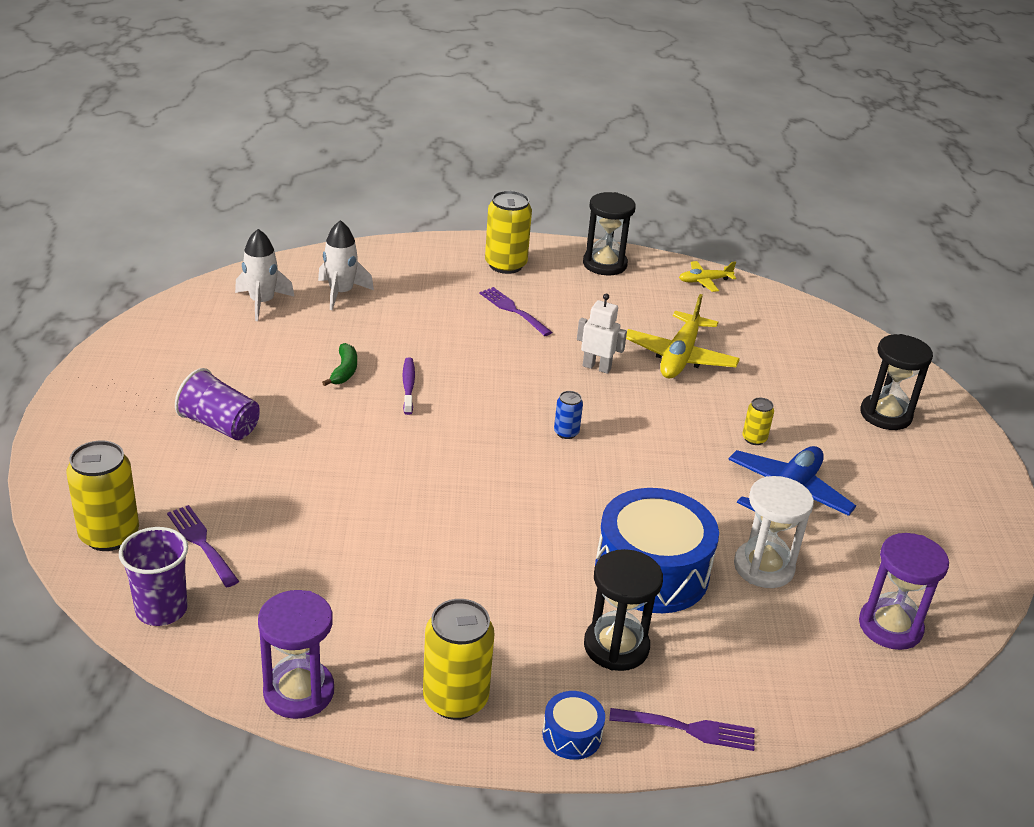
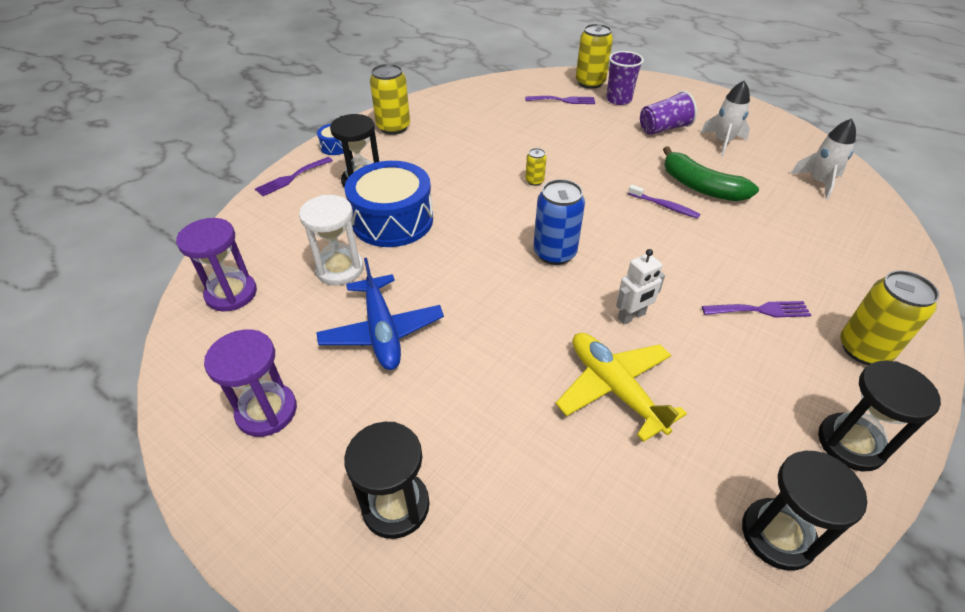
camera: 130 degrees right, 10 degrees up
purple cup [119,527,188,626] -> purple cup moved to [606,51,644,105]
purple hourglass [258,590,334,719] -> purple hourglass moved to [204,329,297,437]
white rocket [318,220,374,310] -> white rocket moved to [701,81,750,156]
green banana [322,343,357,386] -> green banana [663,146,759,201], size x1.89
blue can [554,391,583,439] -> blue can [533,179,585,265], size x2.00
yellow plane [679,261,736,292] -> black hourglass [742,451,867,571]
yellow can [742,398,774,445] -> yellow can moved to [525,148,547,186]

